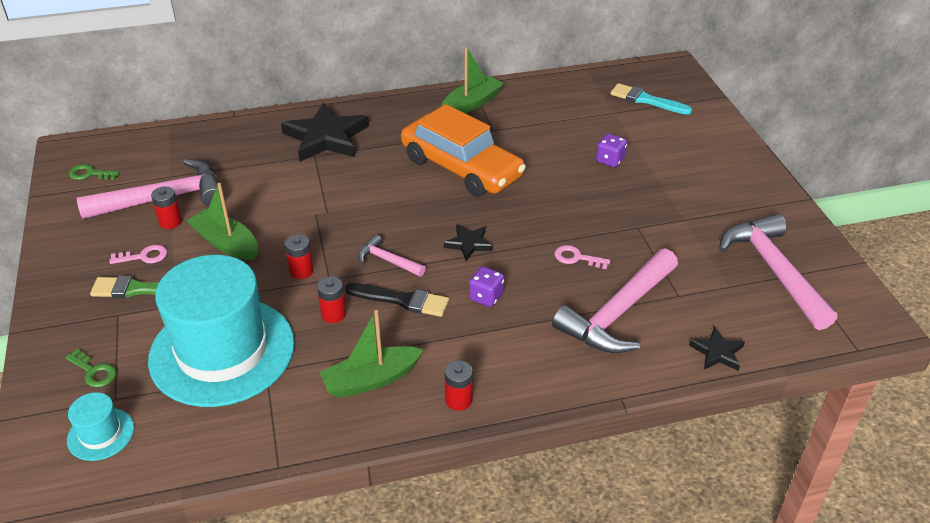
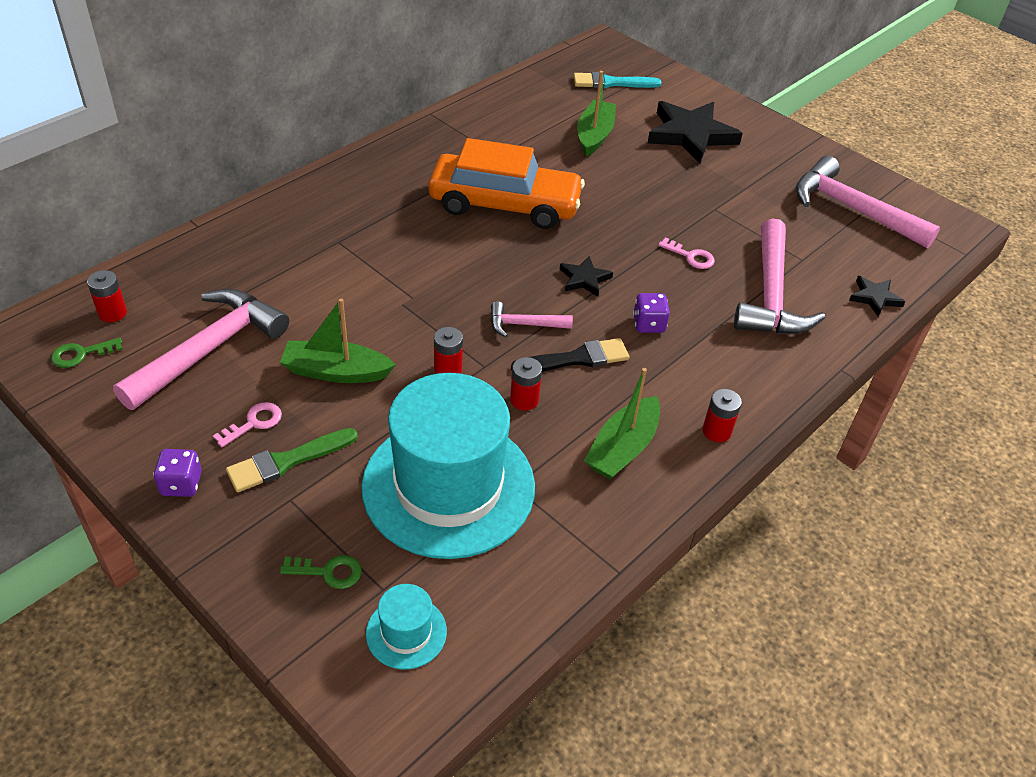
camera: 35 degrees left, 5 degrees up
red battery [151,186,182,229] -> red battery moved to [87,270,127,322]
black star [281,103,369,162] -> black star moved to [648,101,743,164]
green boat [442,47,504,113] -> green boat moved to [577,71,616,157]
pink key [555,245,610,269] -> pink key turned 135 degrees counterclockwise [658,237,715,269]
purple dice [596,134,627,167] -> purple dice moved to [153,449,202,497]

